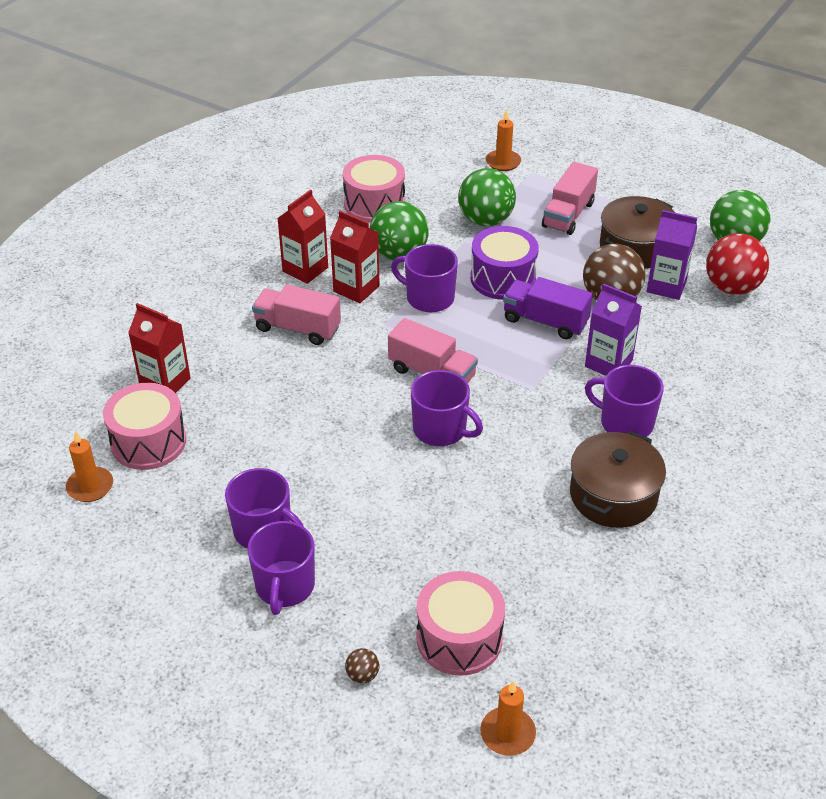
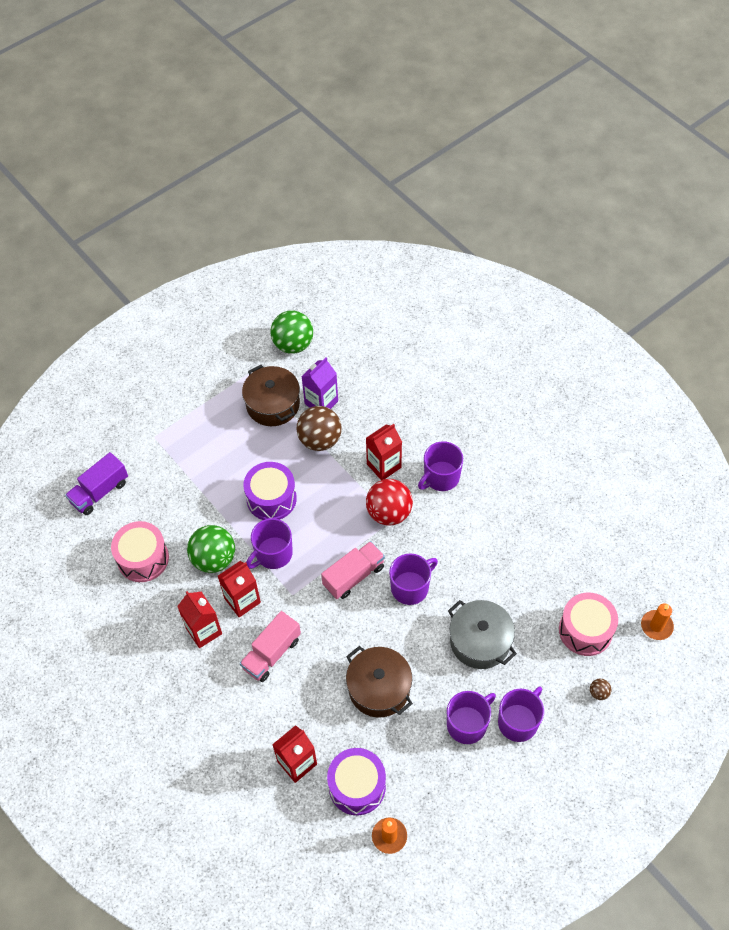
camera: 70 degrees left, 15 degrees up
pink drum [103,383,186,470] -> purple drum [327,748,386,815]
purple mug [247,521,315,615] -> purple mug turned 75 degrees counterclockwise [498,687,544,742]
green ball [458,168,516,226] -> none
orange candle [486,109,521,171] -> none
purple truck [503,277,593,339] -> purple truck moved to [65,452,128,515]
pink truck [542,162,598,235] -> none
brown pot [570,431,666,528] -> brown pot moved to [346,646,413,717]
purple carton [585,283,642,376] -> red carton [366,424,402,480]
red ball [706,233,769,295] -> red ball moved to [366,479,413,526]
none -> grey pot [448,600,517,669]

